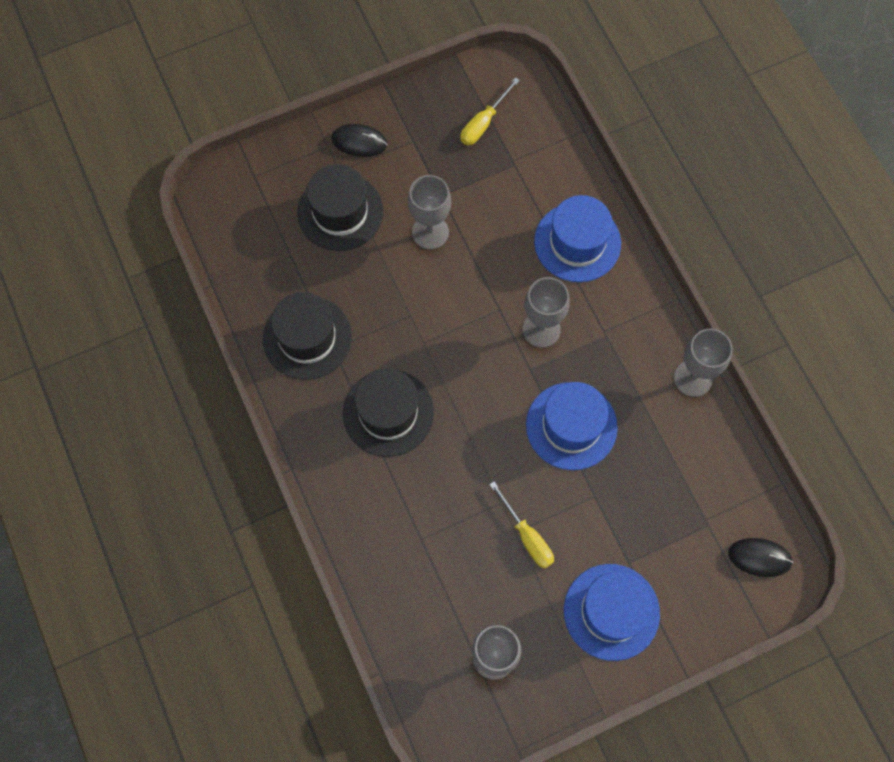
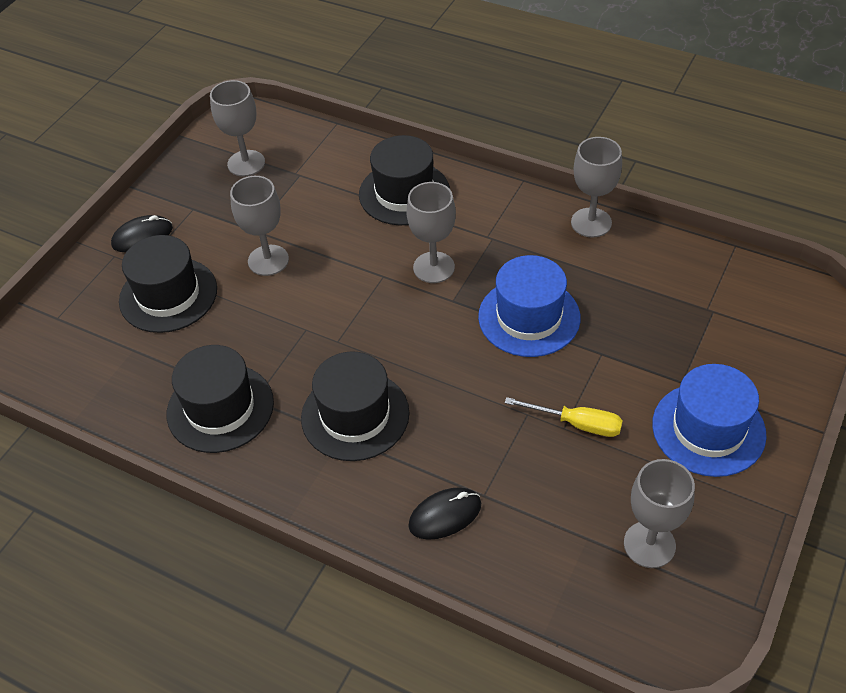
camera: 35 degrees left, 20 degrees down
yellow screwdriver [460,77,520,145] -> grey goblet [210,80,265,177]
blue hat [534,195,621,282] -> black hat [359,135,450,225]
black mouse [728,538,793,577] -> black mouse moved to [408,487,481,540]

